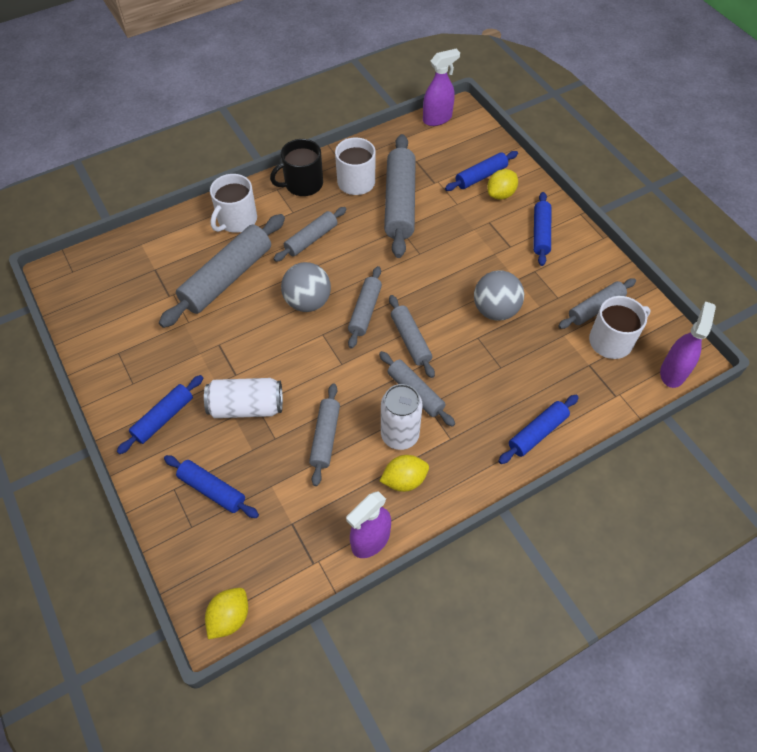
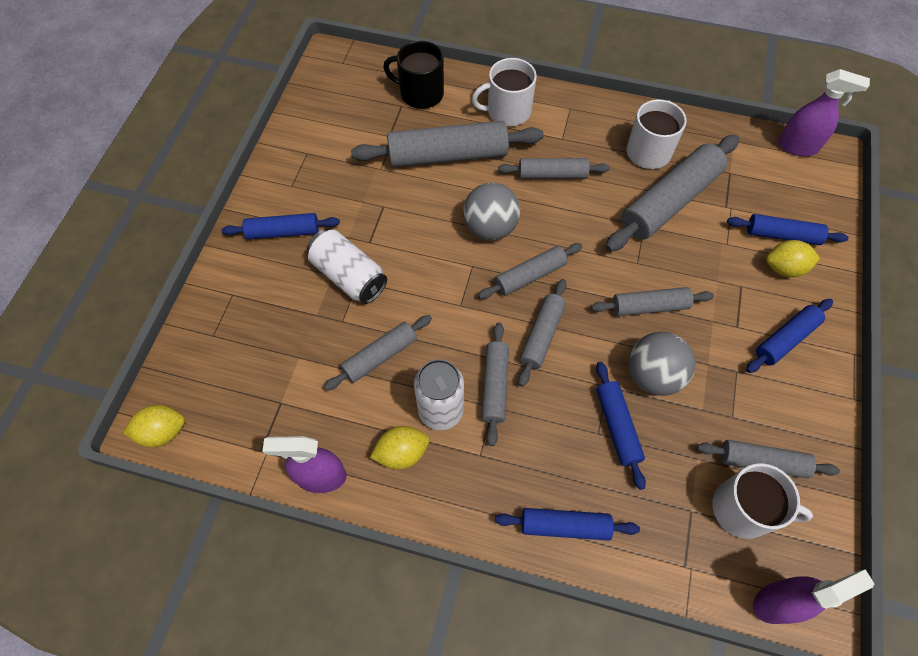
camera: 45 degrees right, 5 degrees up
blue rolling pin [164,455,259,518] -> blue rolling pin moved to [596,362,646,490]
black mug [270,139,323,196] -> black mug moved to [383,41,444,109]
yellow lemon [380,455,429,492] -> yellow lemon turned 45 degrees counterclockwise [370,426,429,469]
none -> grey rolling pin [591,287,714,316]

